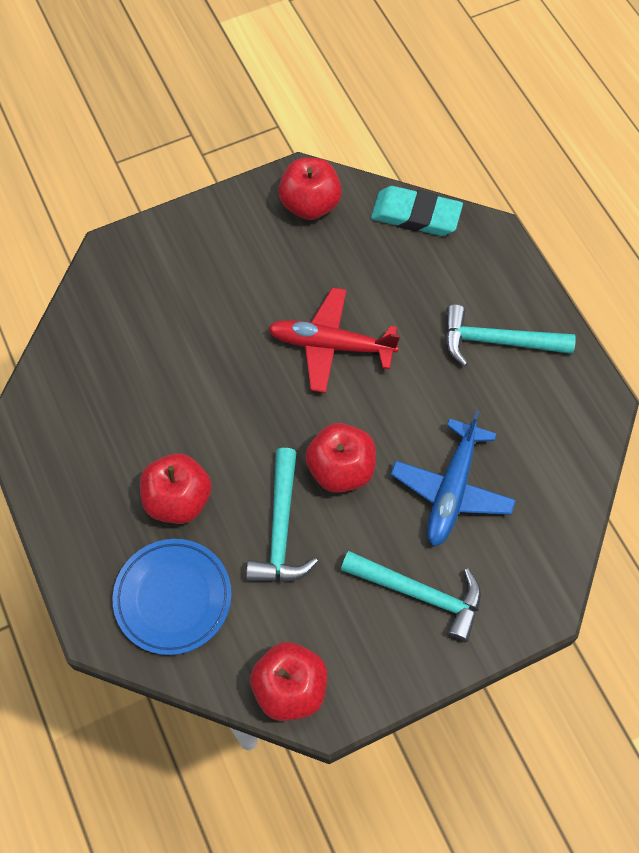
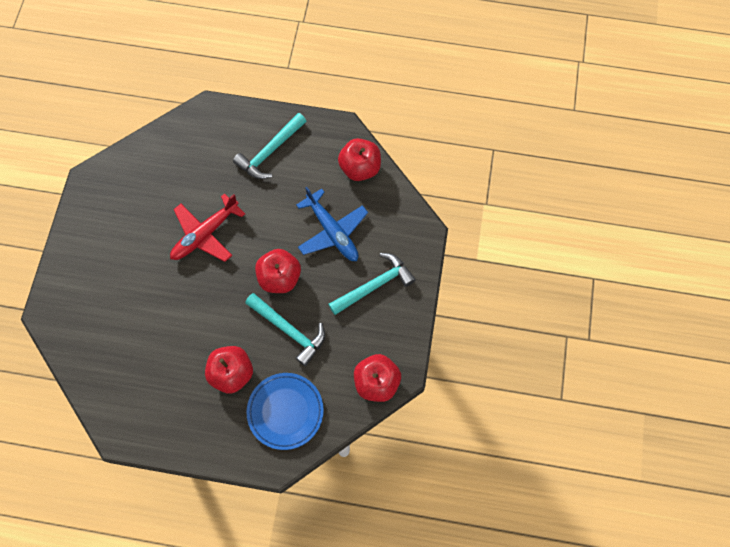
camera: 55 degrees left, 5 degrees up
red apple [278,158,342,220] -> red apple moved to [338,138,381,181]
turquoise eraser [371,186,463,236] -> none

